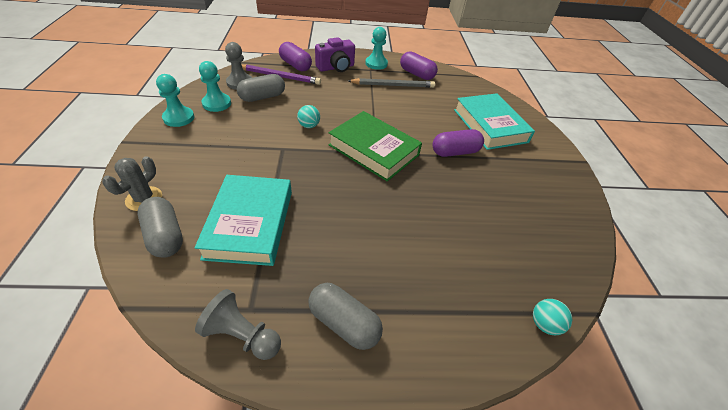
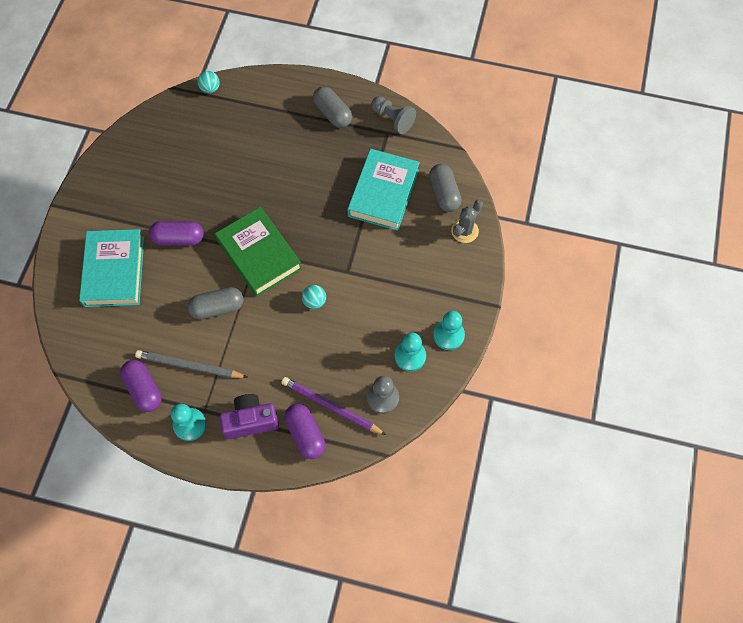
camera: 160 degrees left, 20 degrees up
grey capsule [237,74,285,102] -> grey capsule moved to [188,287,244,320]

